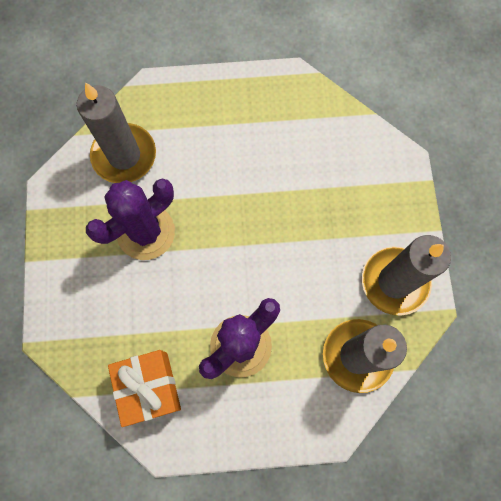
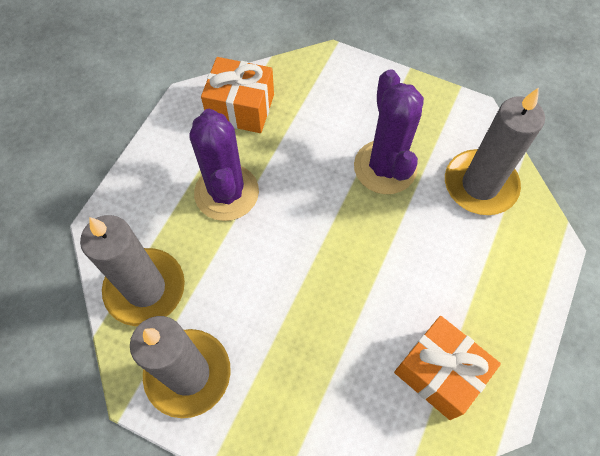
camera: 120 degrees right, 10 degrees down
none -> orange gift [394,316,501,420]

